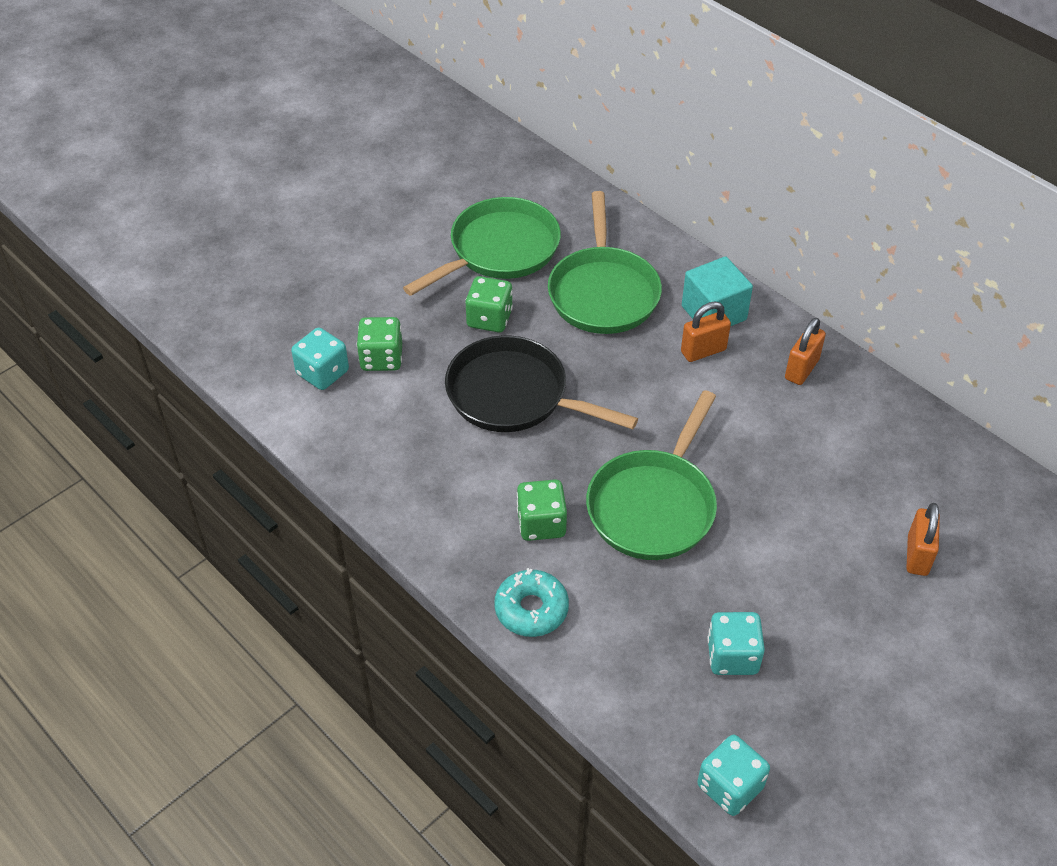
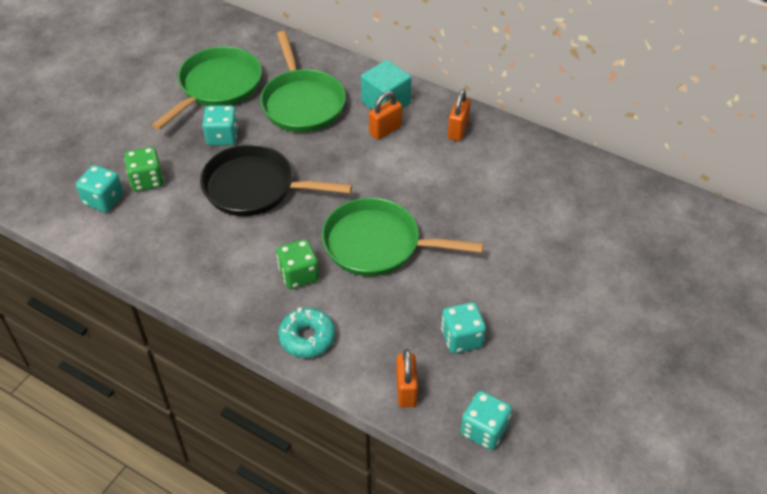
camera: 15 degrees left, 0 degrees up
green dice [465,276,513,333] -> turquoise dice [202,105,238,145]
green pan [586,390,717,560] -> green pan turned 90 degrees clockwise [322,198,484,276]
orange padlock [906,503,940,576] -> orange padlock moved to [396,349,418,408]

